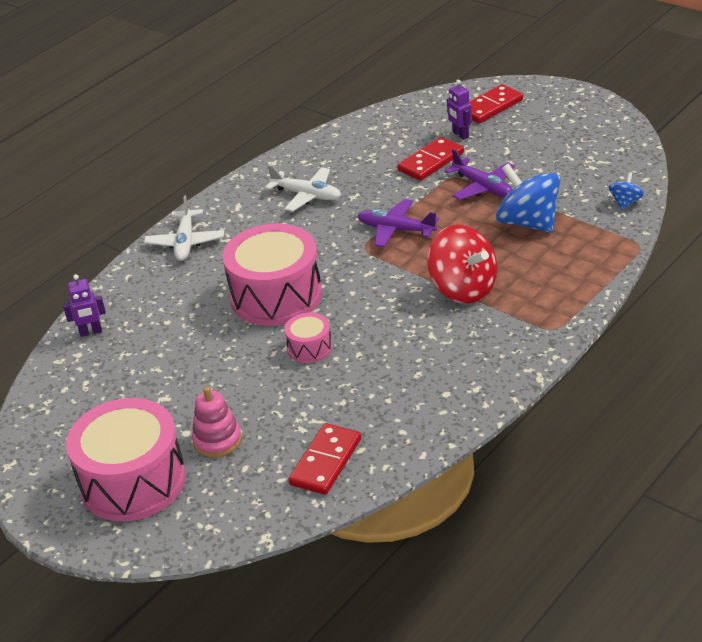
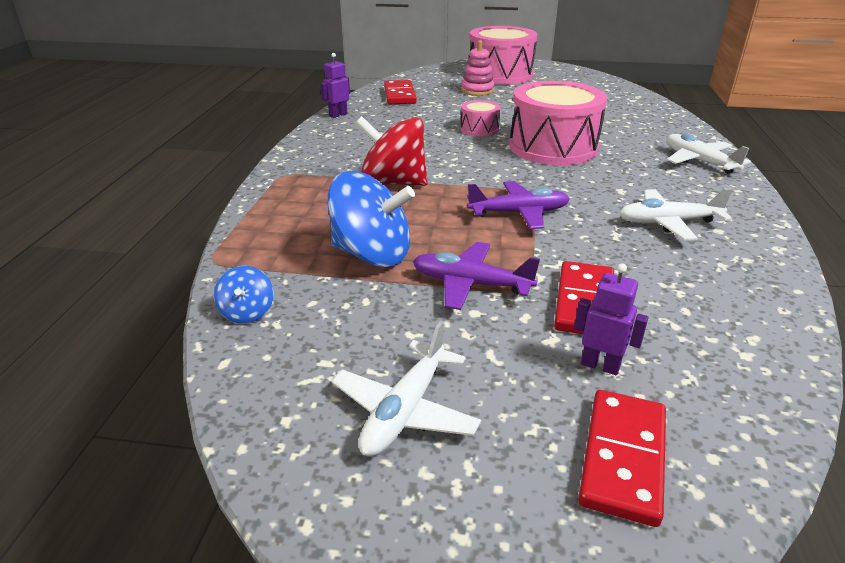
camera: 145 degrees right, 5 degrees down
purple robot [63,274,106,337] -> purple robot moved to [320,53,350,118]
none -> white plane [332,321,481,457]

